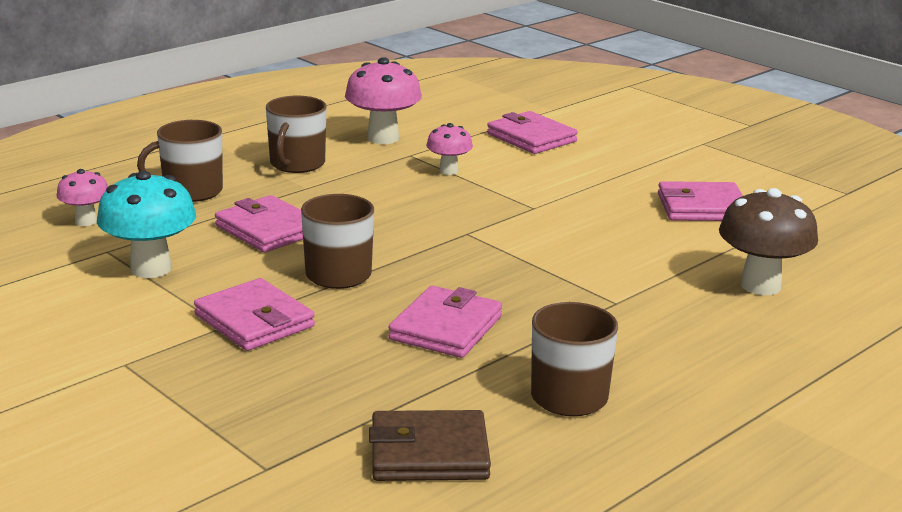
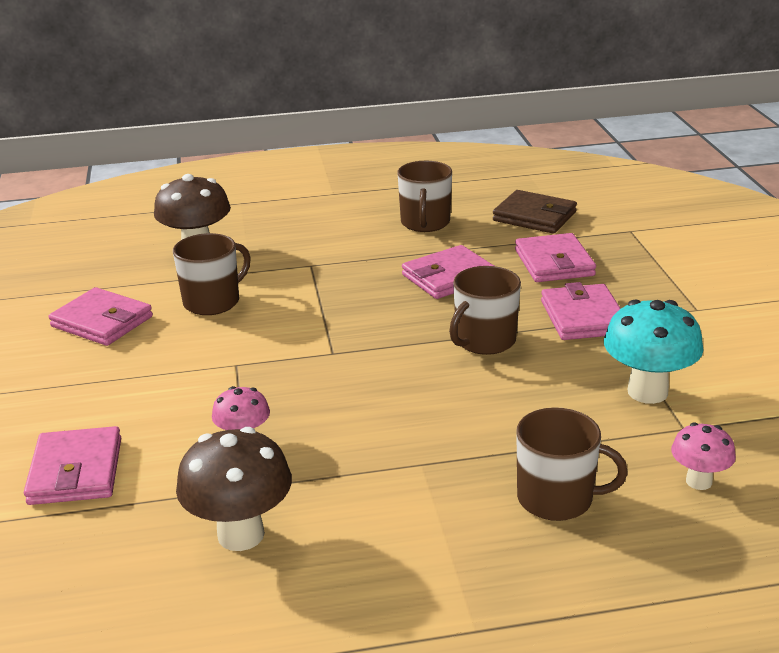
camera: 145 degrees left, 5 degrees up
pink wallet [215,195,303,252] -> pink wallet moved to [515,233,596,282]
brown mug [266,96,327,173] -> brown mug moved to [173,233,251,315]
pink mushroom [345,57,422,144] -> brown mushroom [176,427,292,551]

